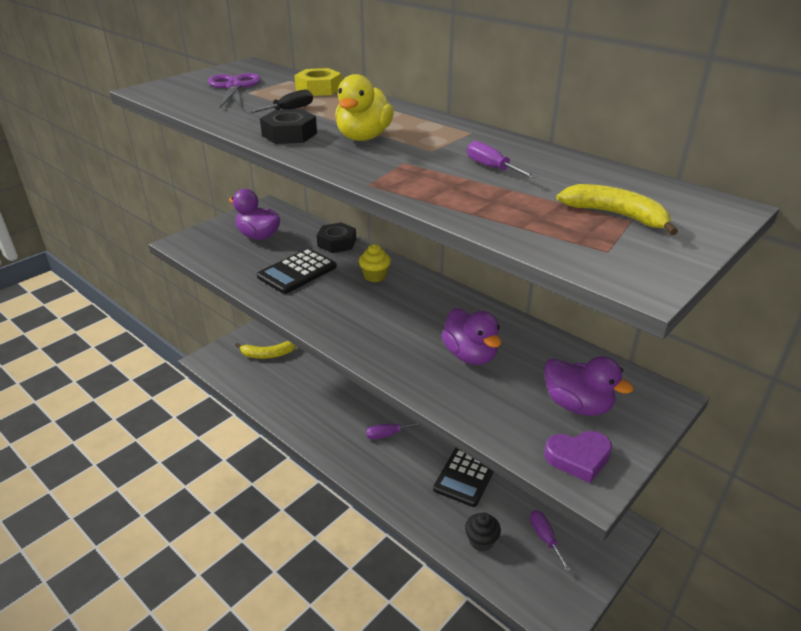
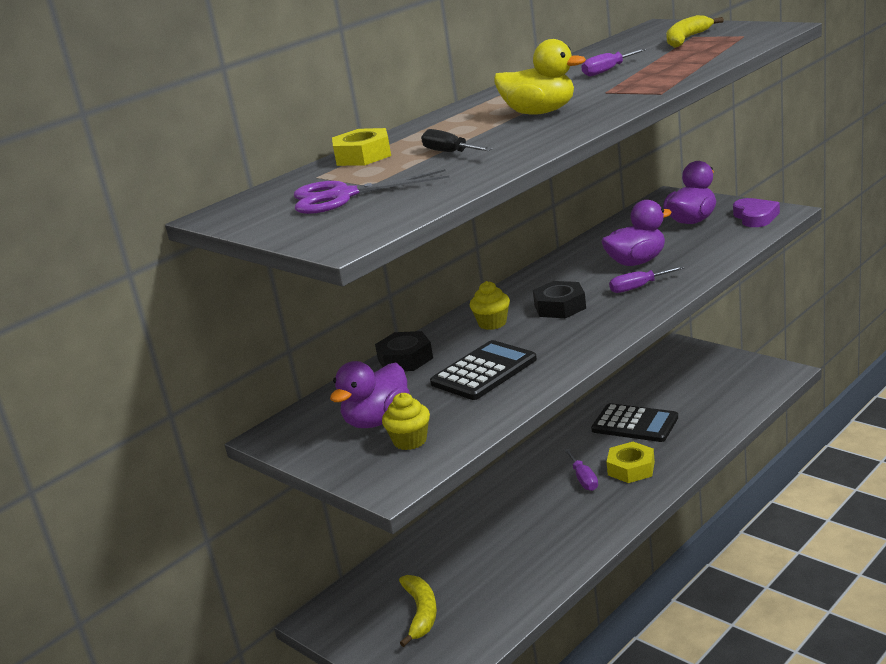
camera: 85 degrees left, 10 degrees down
black calculator [257,248,337,294] -> black calculator turned 90 degrees counterclockwise [430,340,537,400]
black nut [260,109,317,144] -> black nut moved to [533,281,586,318]
black cupcake [465,512,501,551] -> none
purple screwdriver [530,510,571,572] -> purple screwdriver moved to [609,266,684,293]
none -> yellow cupcake [382,393,430,450]
none -> yellow nut [607,442,655,483]

